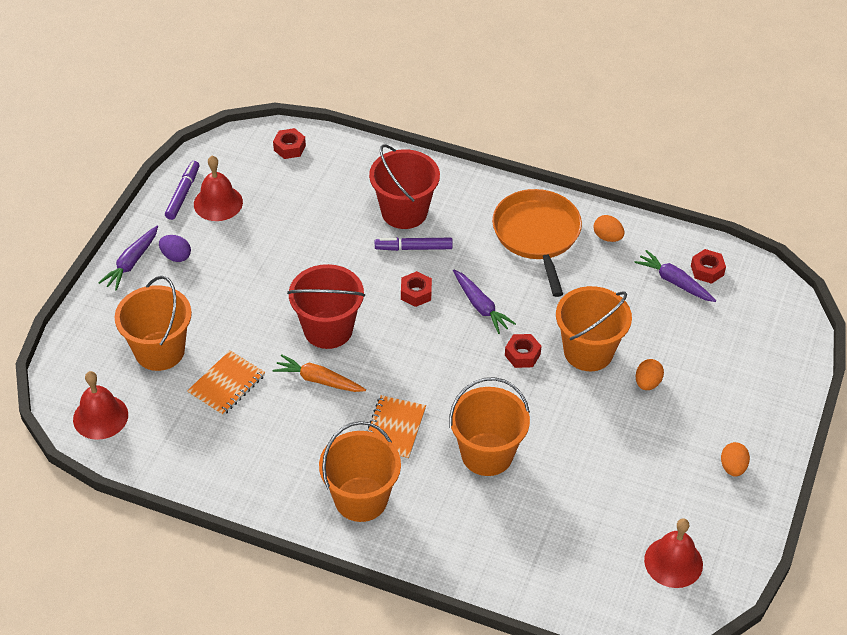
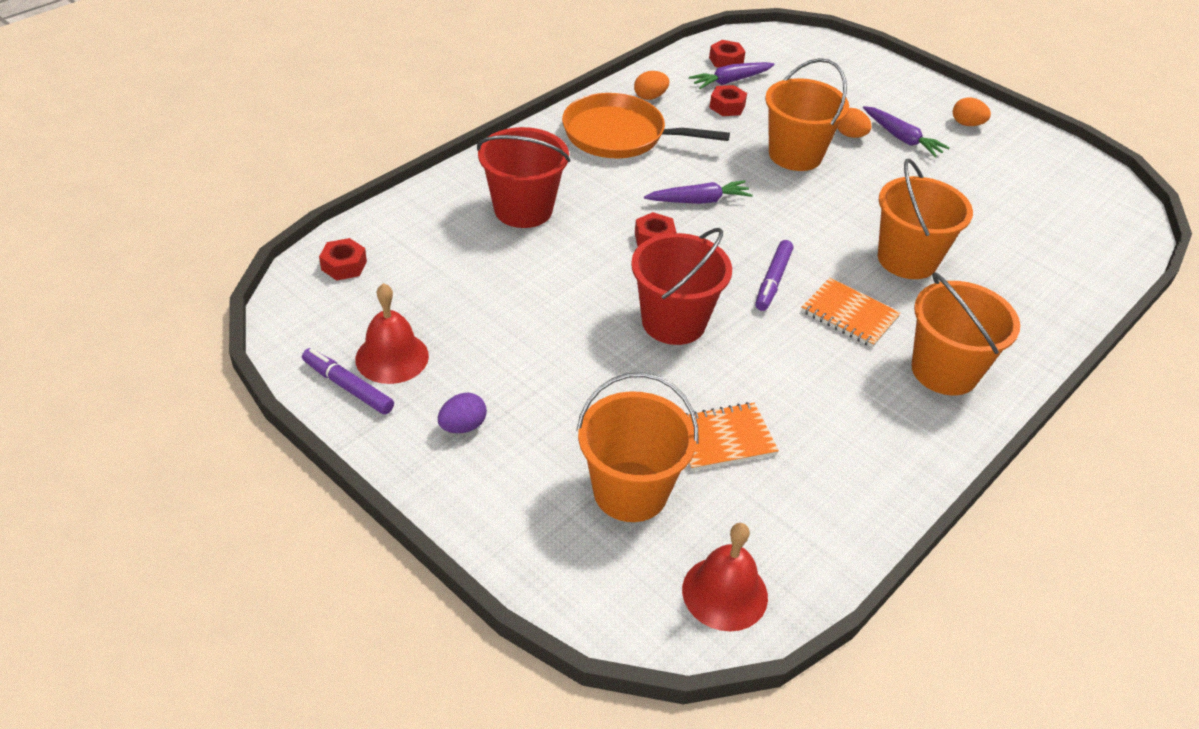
camera: 70 degrees left, 5 degrees down
purple carrot [98,226,158,291] -> purple carrot moved to [863,106,950,157]
orange notebook [187,350,265,416] -> orange notebook turned 75 degrees counterclockwise [686,402,779,471]
orange carrot [273,354,366,392] -> none
purple marker [375,238,453,251] -> purple marker moved to [755,240,793,311]
red nut [505,334,542,368] -> red nut moved to [709,85,747,116]
red bell [644,518,703,588] -> none

